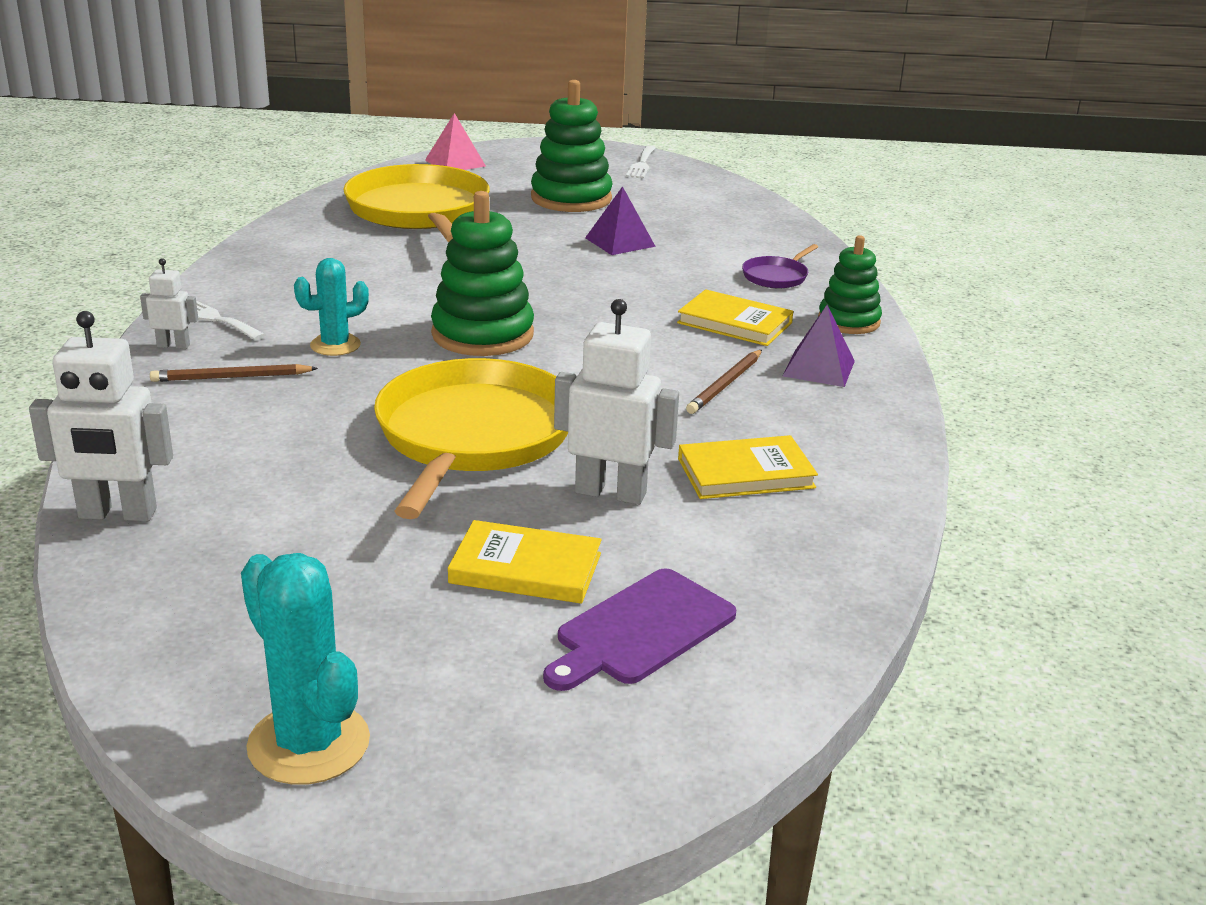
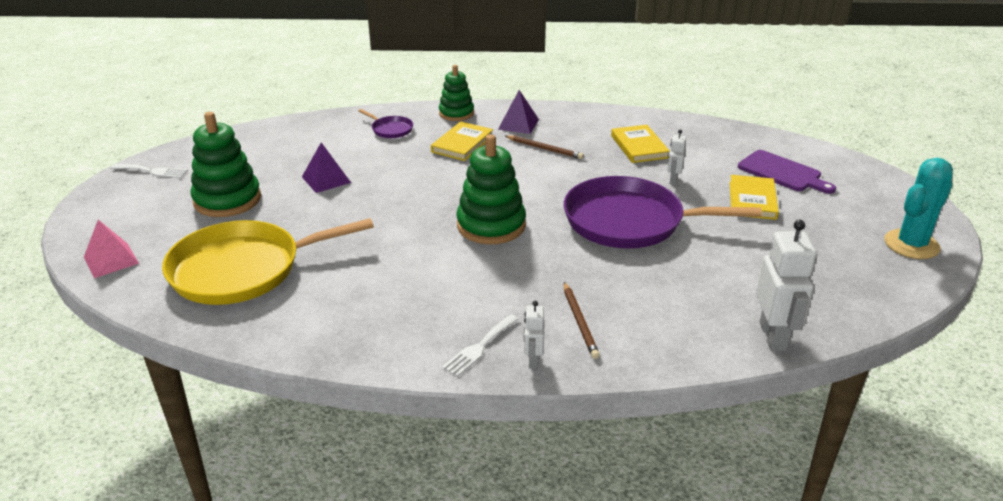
camera: 90 degrees left, 5 degrees up
turquoise cactus [294,258,369,356] -> none
yellow pan [374,358,568,519] -> purple pan [564,176,762,248]
white robot [554,299,679,505] -> white robot [667,129,686,185], size x0.53

